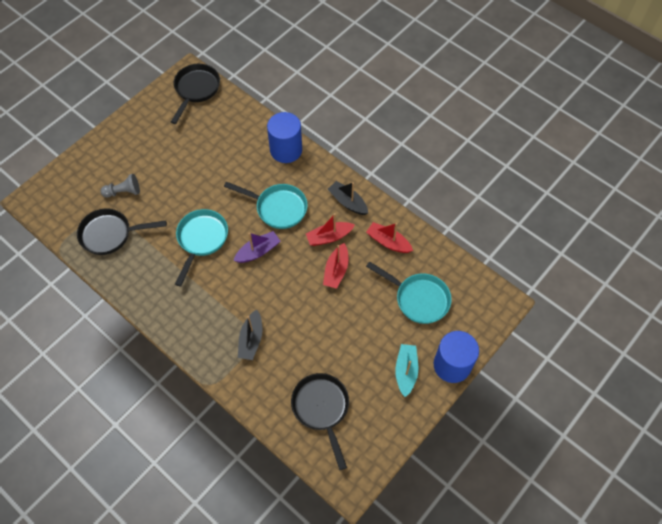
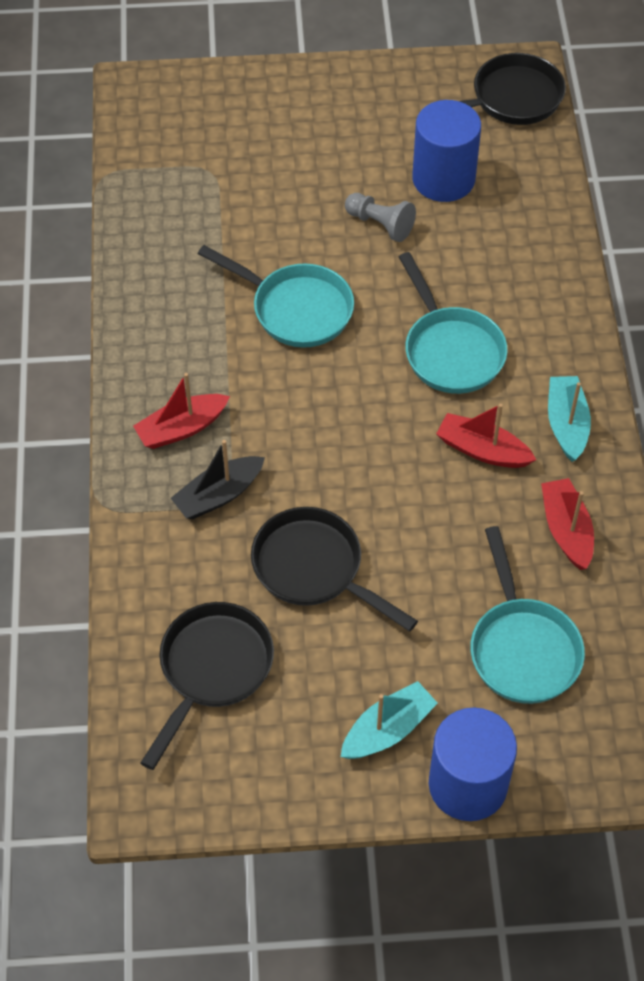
camera: 45 degrees right, 5 degrees down
black pan [77,208,167,255] -> black pan moved to [251,507,418,631]
grey pawn [100,174,140,198] -> grey pawn moved to [345,193,416,242]
turquoise pan [175,209,228,286] -> turquoise pan turned 60 degrees clockwise [198,245,354,348]
purple boat [233,231,280,263] -> none
blue cylinder [267,112,302,163] -> blue cylinder moved to [412,100,481,202]
red boat [323,243,348,289] -> red boat moved to [133,373,230,449]
black boat [328,181,368,215] -> turquoise boat [548,376,591,462]

